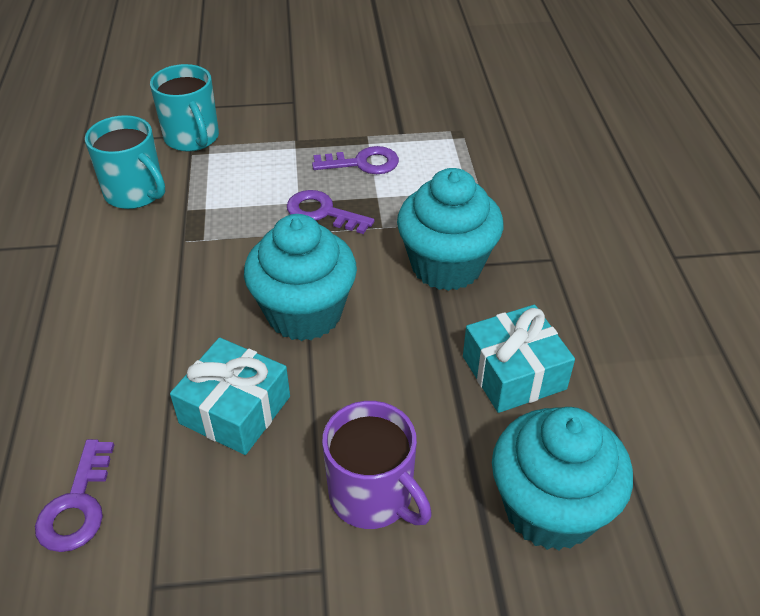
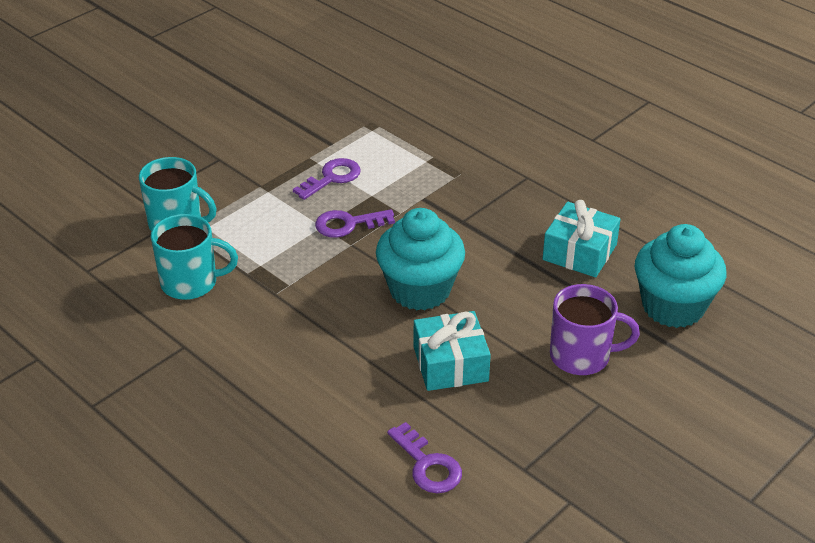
camera: 40 degrees left, 5 degrees down
turquoise cupcake [397,168,504,291] -> none

